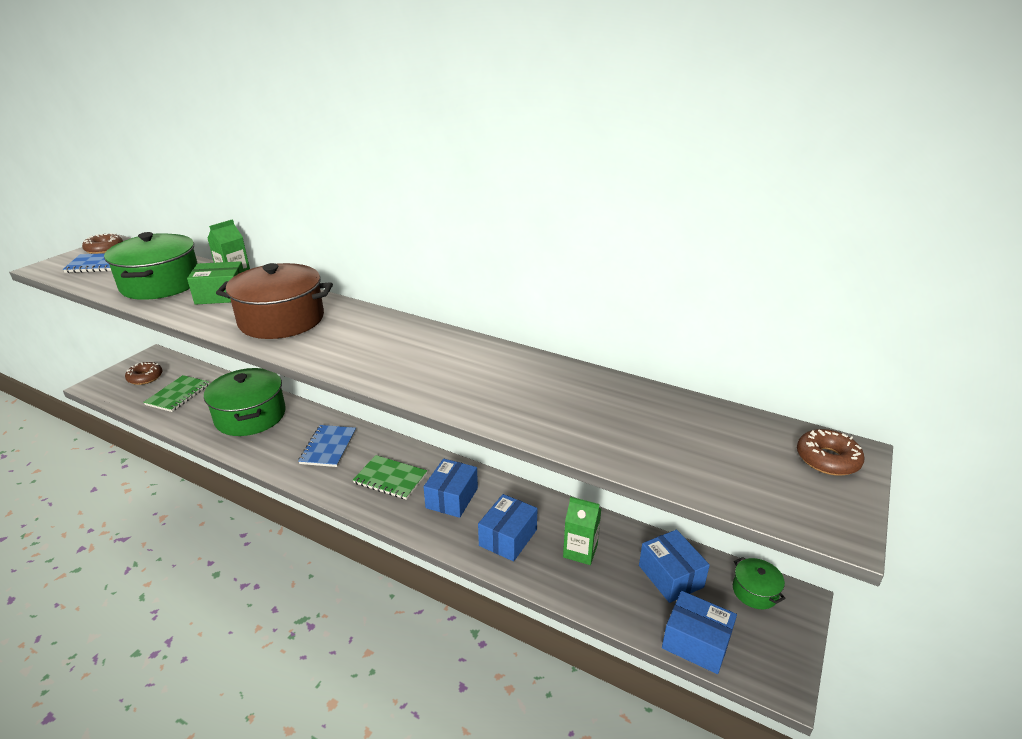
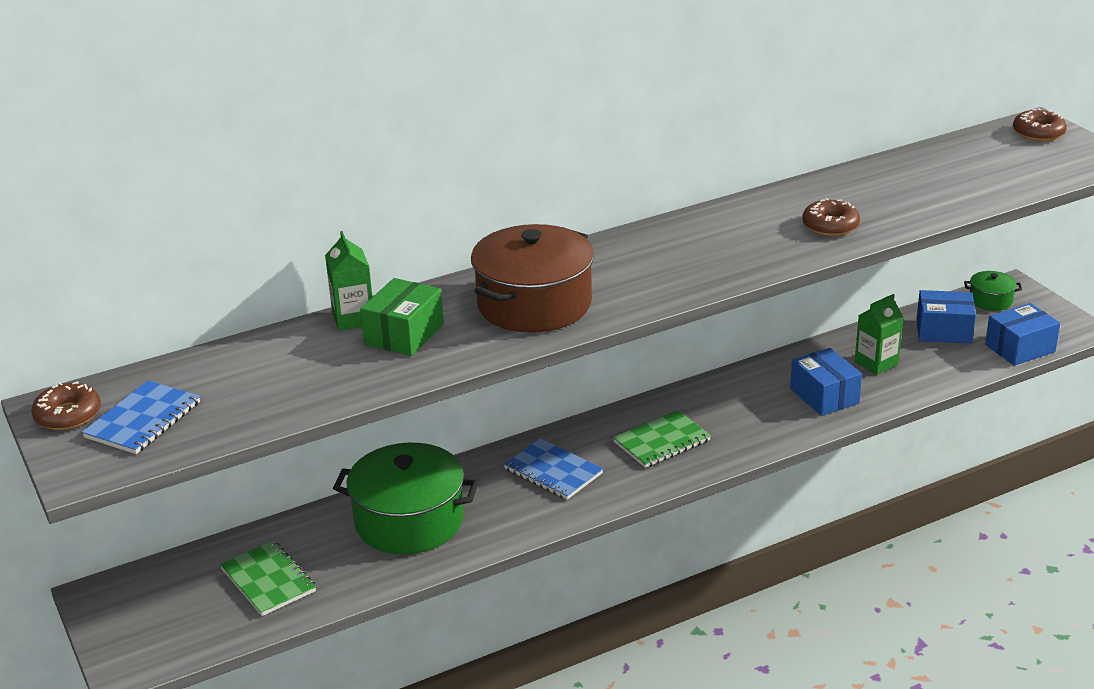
camera: 55 degrees left, 0 degrees up
green pot [104,232,198,300] -> none
brown donut [125,362,162,385] -> brown donut moved to [802,198,860,236]
blue box [424,459,478,518] -> none

